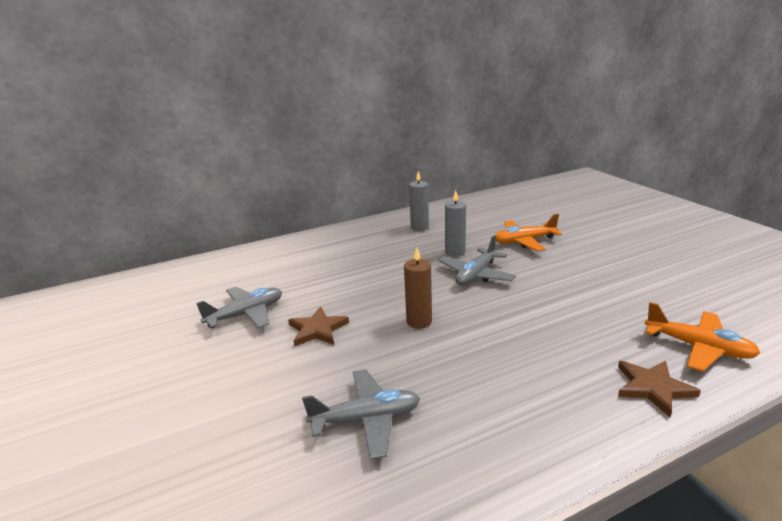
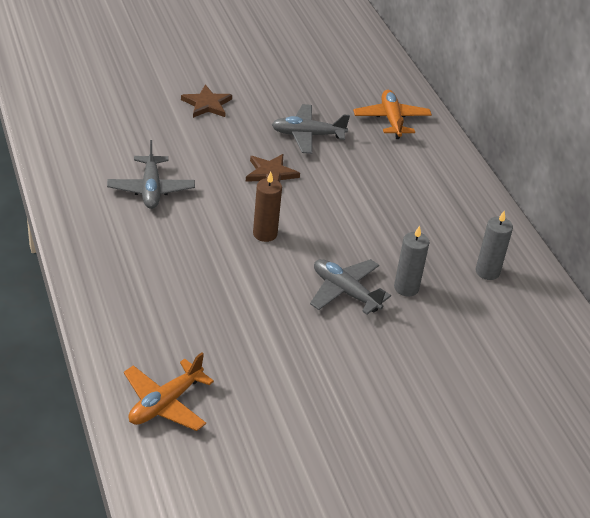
camera: 90 degrees right, 15 degrees up
grey plane [196,287,282,328] -> grey plane turned 120 degrees clockwise [272,104,350,154]
orange plane [495,214,562,251] -> orange plane moved to [353,90,432,139]
brown star [618,361,701,417] -> brown star moved to [181,84,232,118]

